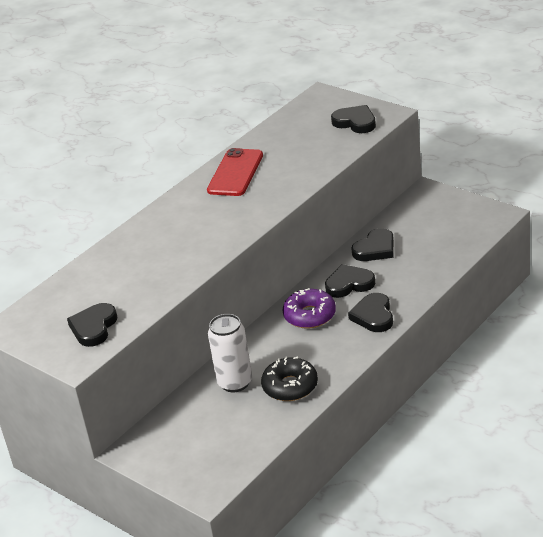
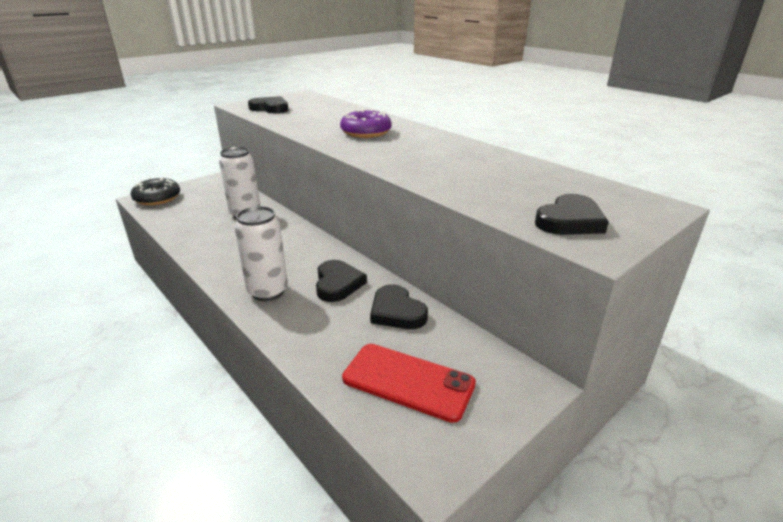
camera: 95 degrees right, 5 degrees down
red phone [207,148,263,196] -> red phone moved to [342,344,476,423]
black donut [261,356,318,401] -> black donut moved to [131,177,180,206]
purple donut [283,288,336,329] -> purple donut moved to [340,109,391,138]
black heart [348,293,393,332] -> white can [235,206,288,301]

